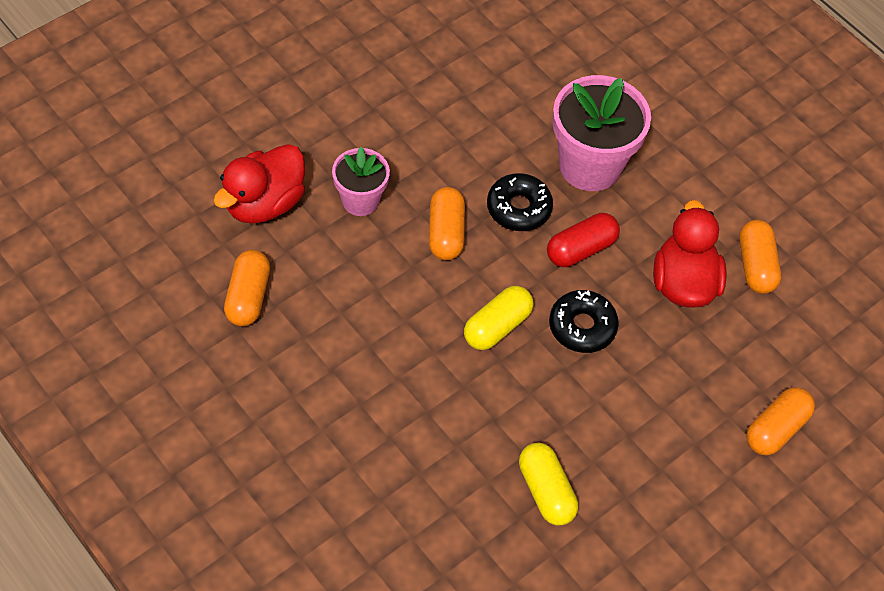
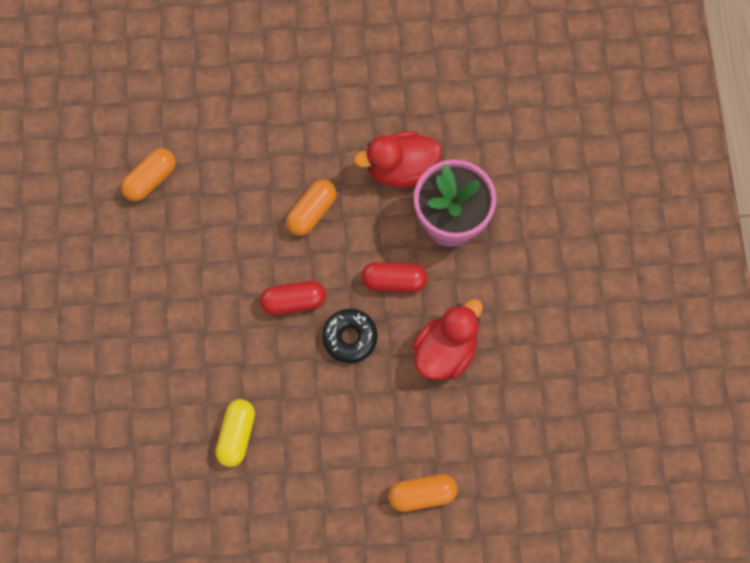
camera: 40 degrees right, 15 degrees up
red duck [213,144,305,224] -> red duck moved to [354,131,442,188]
pink flower pot [332,147,390,216] -> none
yellow capsule [464,286,533,350] -> red capsule [260,281,326,315]
black donut [487,173,553,231] -> none
orange capsule [739,220,781,294] -> none

